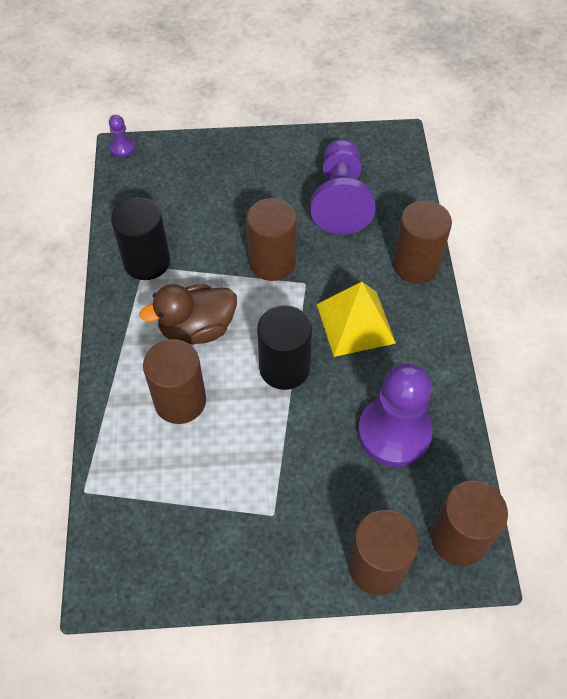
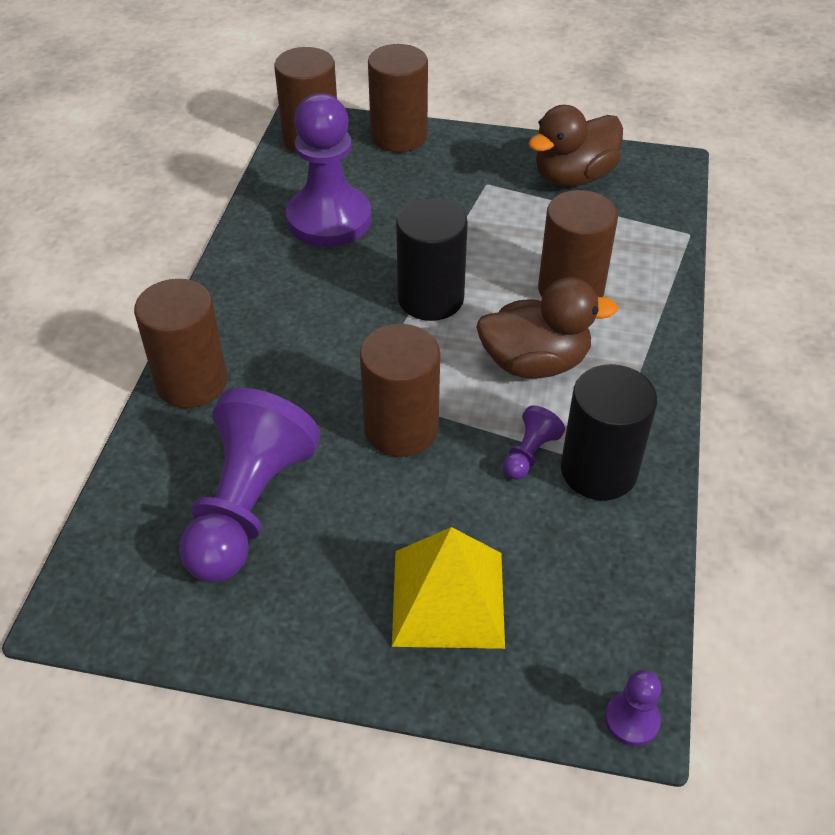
camera: 165 degrees left, 10 degrees down
yellow pyramid [317,282,396,357] -> yellow pyramid moved to [392,527,505,649]
none -> purple pawn [503,405,565,480]
none -> brown duck [528,105,623,187]

